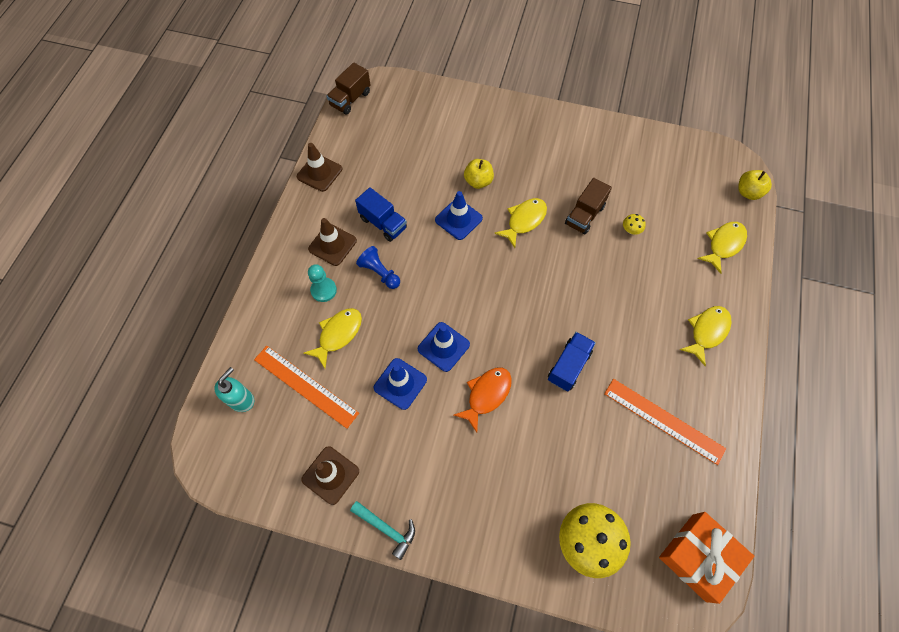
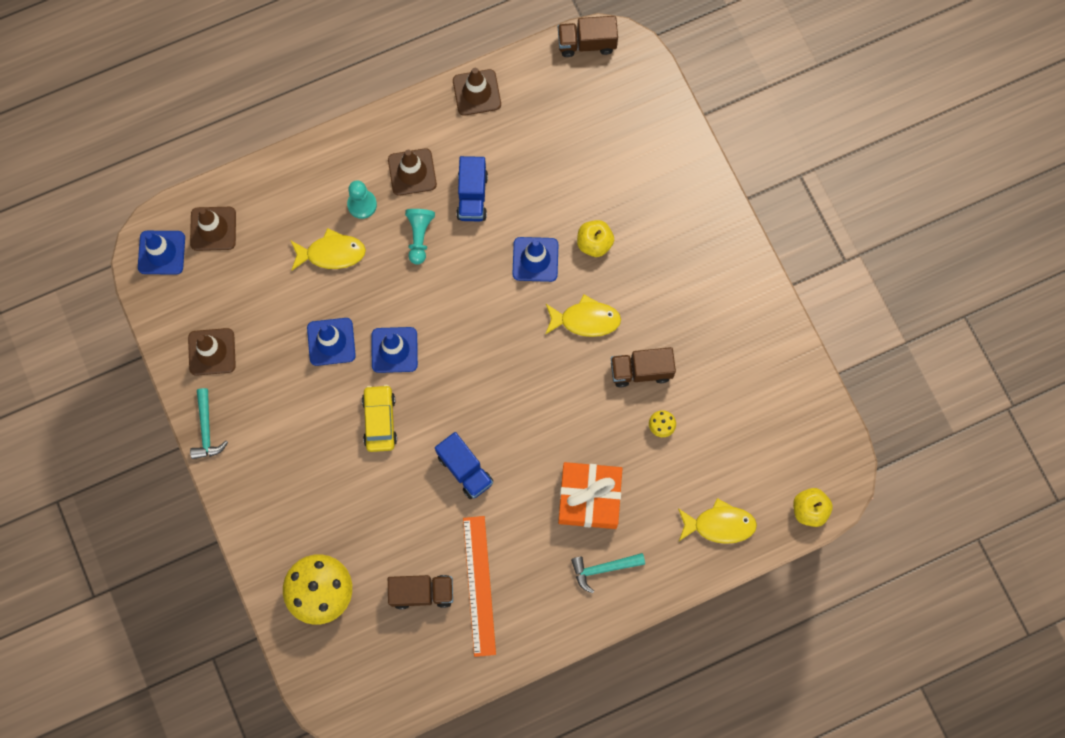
camera: 50 degrees right, 10 degrees up
turquoise soap dispenser [214,367,254,412] -> brown traffic cone [190,207,236,251]
orange ruler [254,346,359,429] -> none
blue pawn [356,246,400,289] -> turquoise pawn [405,209,435,264]
orange fish [454,367,512,433] -> yellow car [362,385,397,452]
blue truck [548,332,596,391] -> blue truck turned 60 degrees clockwise [435,432,493,499]
orange gift [659,512,754,604] -> orange gift moved to [558,462,623,529]
yellow fish [679,306,732,366] -> turquoise hammer [571,553,645,594]
none -> blue traffic cone [138,231,185,275]
none -> brown truck [388,575,453,609]

